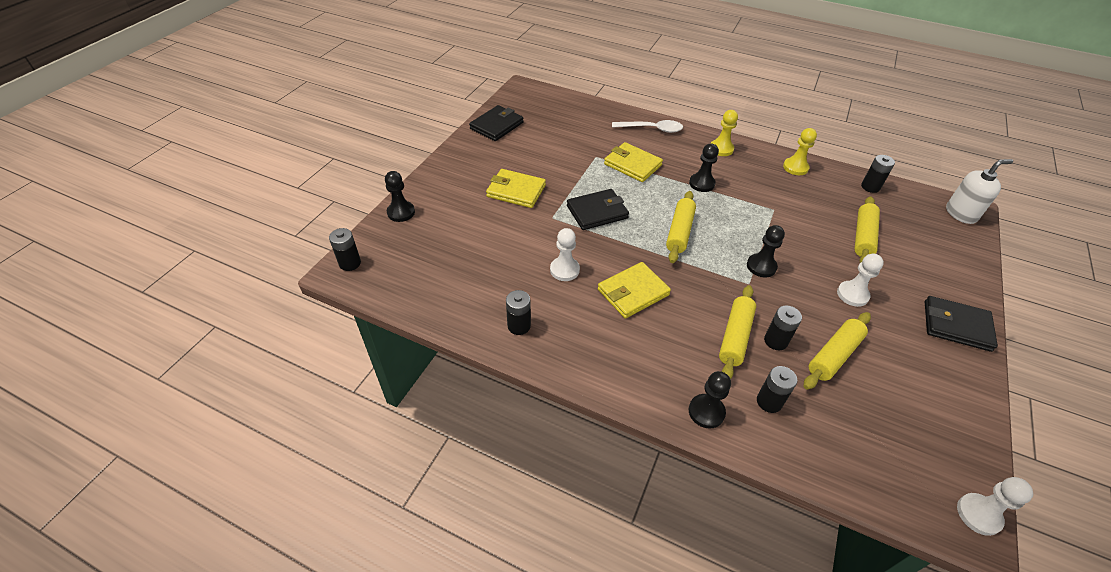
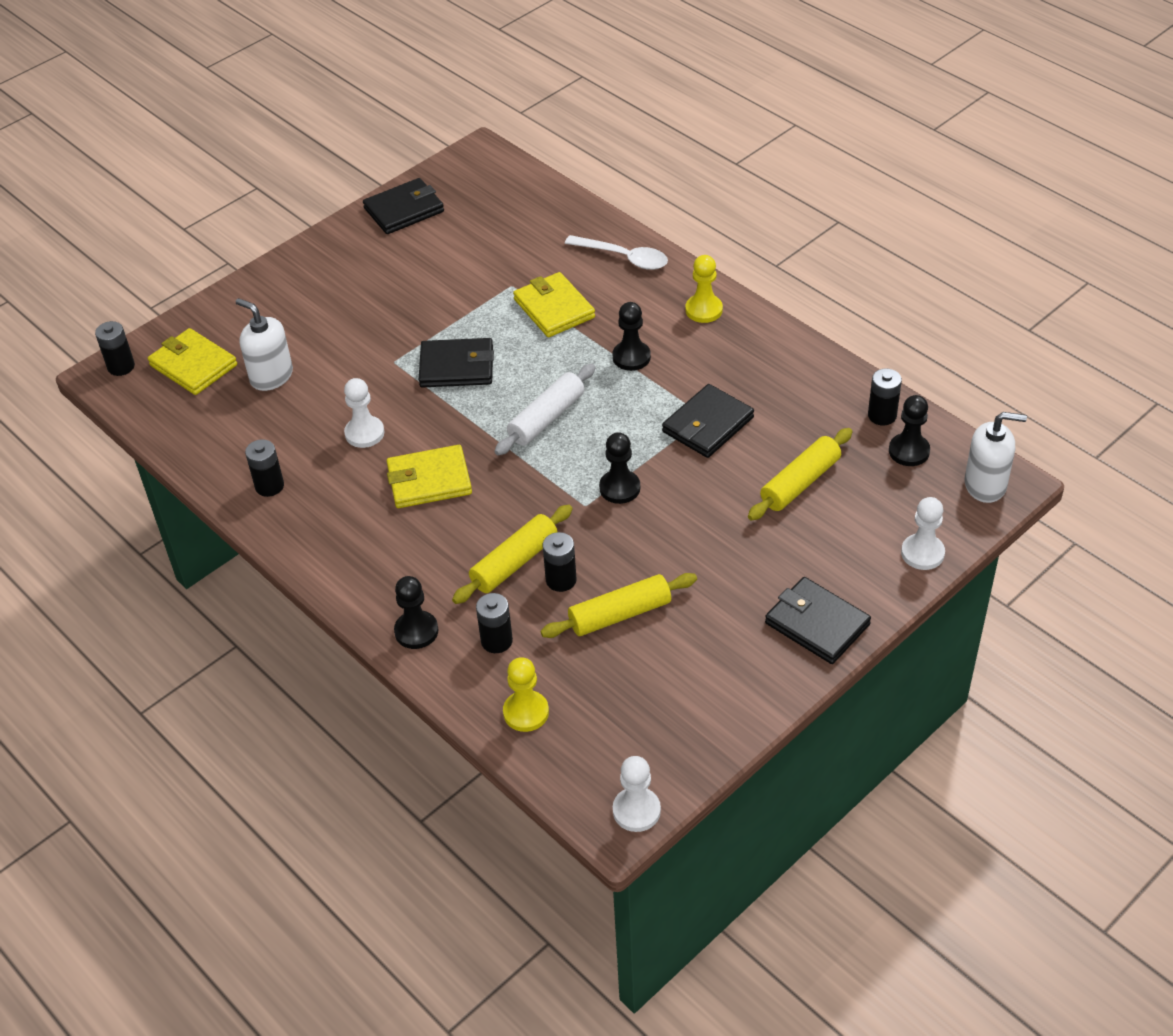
camera: 25 degrees right, 0 degrees up
black pawn [385,171,415,222] -> black pawn moved to [889,395,930,466]
yellow wallet [486,169,546,208] -> yellow wallet moved to [148,328,237,395]
yellow rolling pin [666,191,696,263] -> white rolling pin [494,364,596,455]
yellow pawn [783,128,817,175] -> yellow pawn moved to [503,657,549,732]
white pawn [837,253,884,307] -> white pawn moved to [901,497,945,570]
none -> white soap dispenser [236,298,293,391]
none -> black wallet [662,384,754,458]

